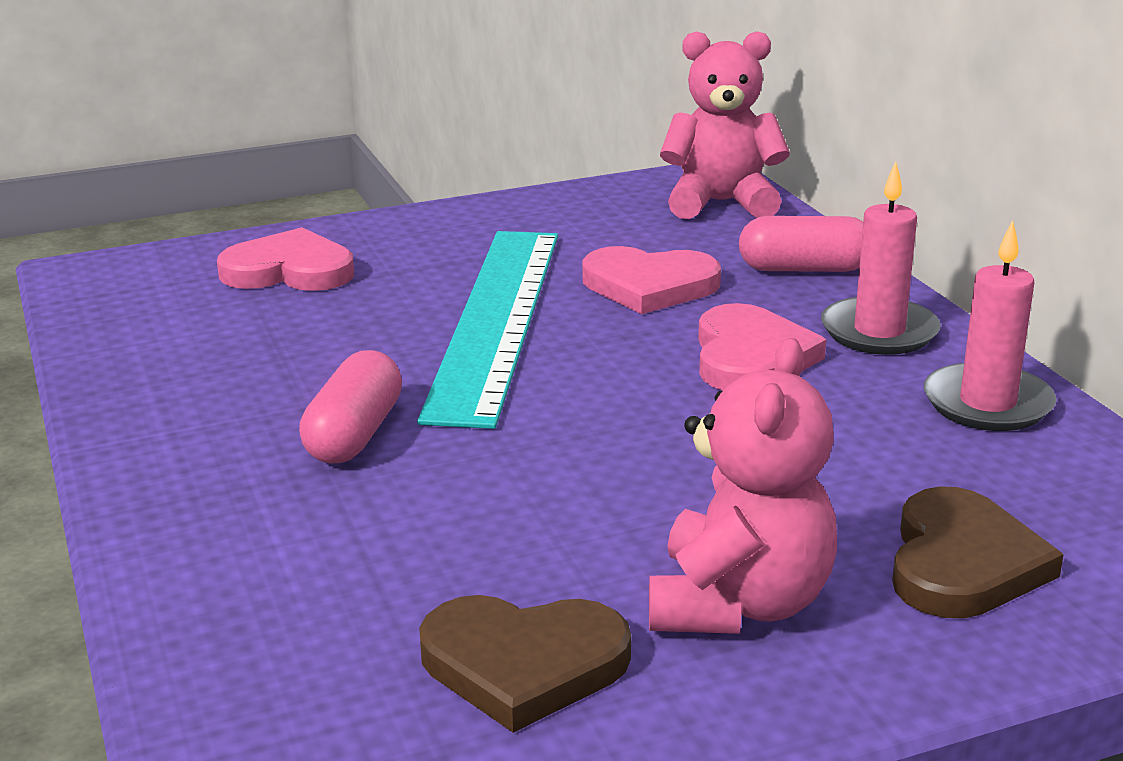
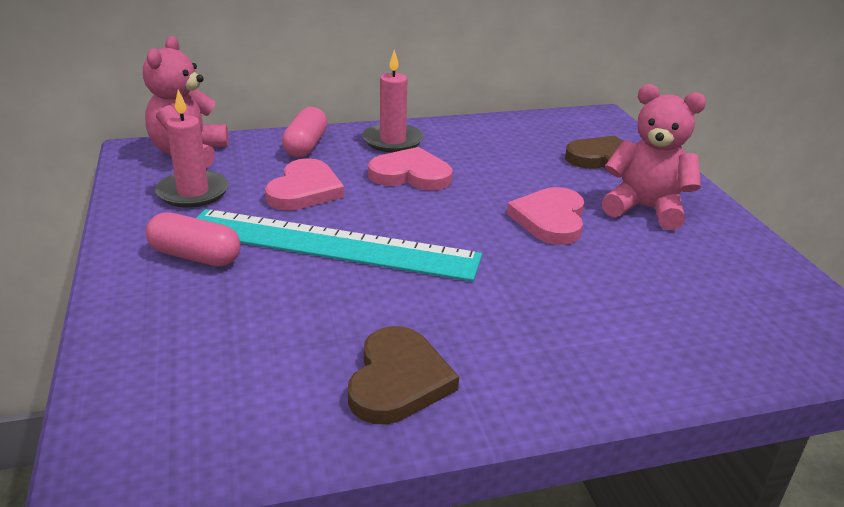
camera: 85 degrees left, 5 degrees up
pink heart [217,227,354,291] -> pink heart moved to [507,187,585,245]
pink capsule [299,350,402,463] -> pink capsule moved to [146,212,241,266]
brown heart [419,595,631,733] -> brown heart moved to [348,326,459,424]
pink candle [923,220,1056,431] -> pink candle moved to [155,90,229,208]

